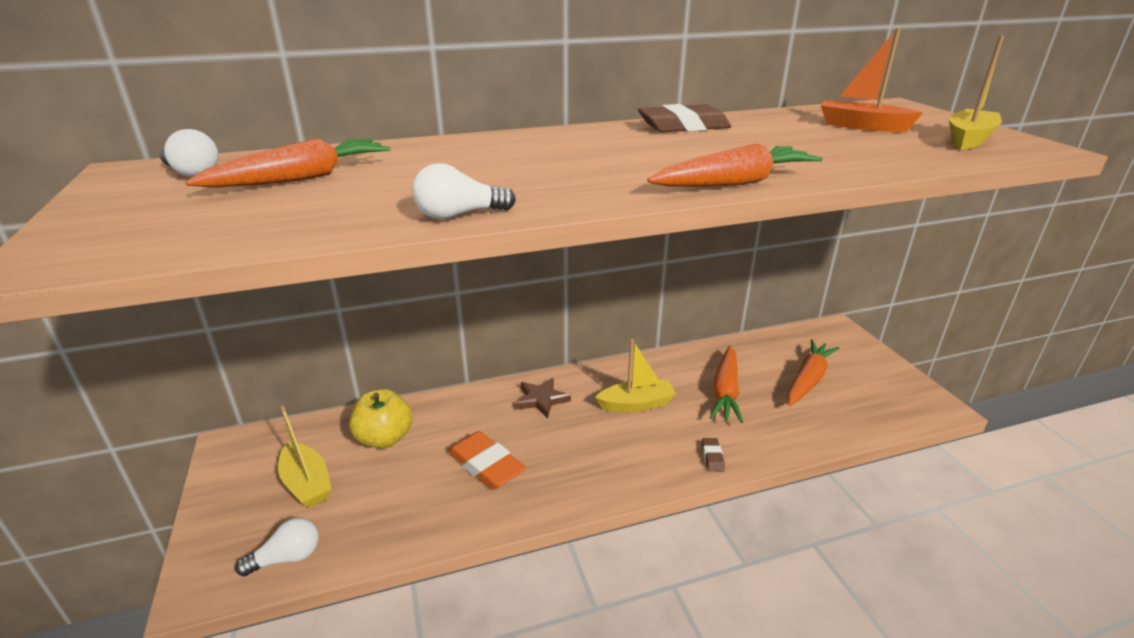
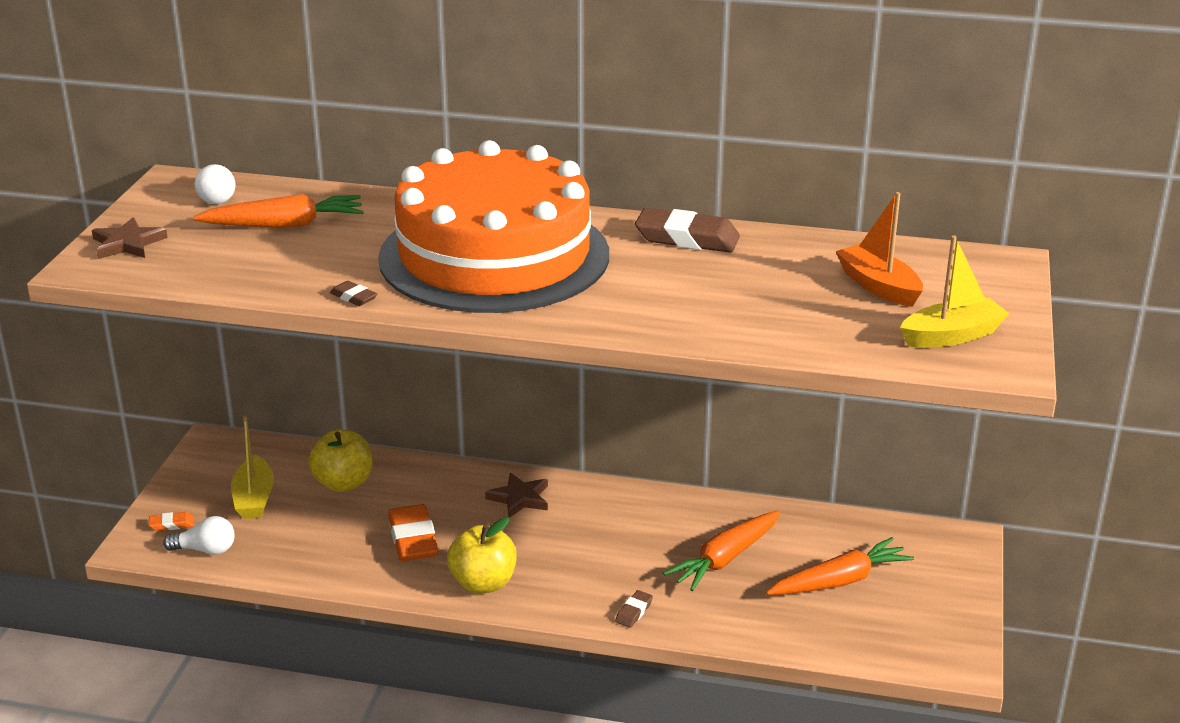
camera: 30 degrees right, 0 degrees up
white light bulb [412,163,516,220] -> brown eraser [330,281,377,306]
yellow boat [595,339,676,412] -> none
orange carrot [647,143,823,187] -> none
none -> brown star [92,217,168,259]
none -> orange eraser [149,512,194,531]
none -> orange cake [378,140,609,313]
none -> yellow apple [447,517,517,594]

